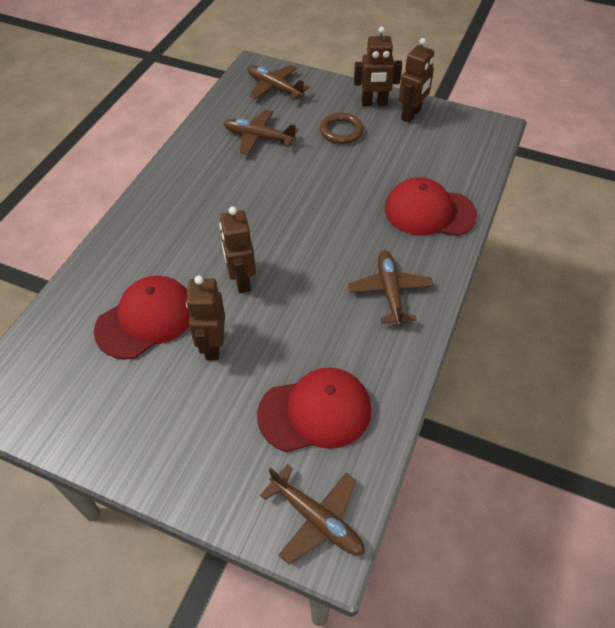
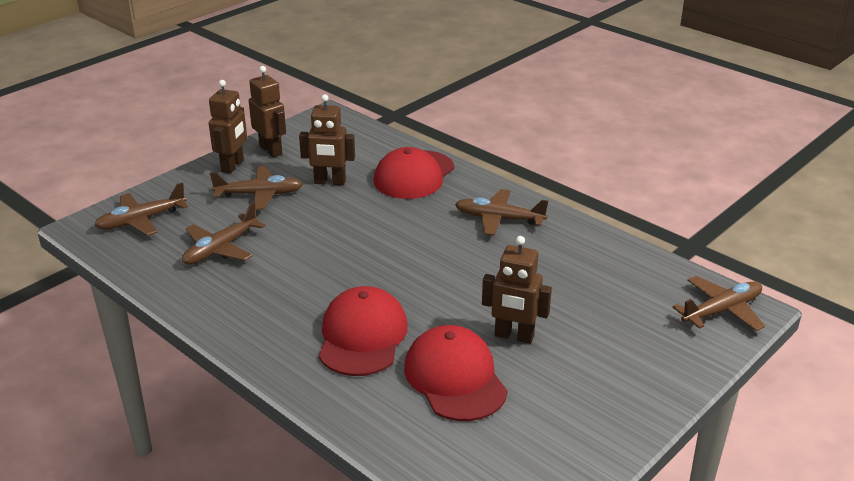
camera: 70 degrees left, 20 degrees down
brown robot [219,207,256,293] -> brown robot moved to [299,94,355,185]
red cap [257,367,371,452] -> red cap moved to [319,286,408,376]
brown ring [320,113,363,144] -> brown plane [210,166,303,210]

